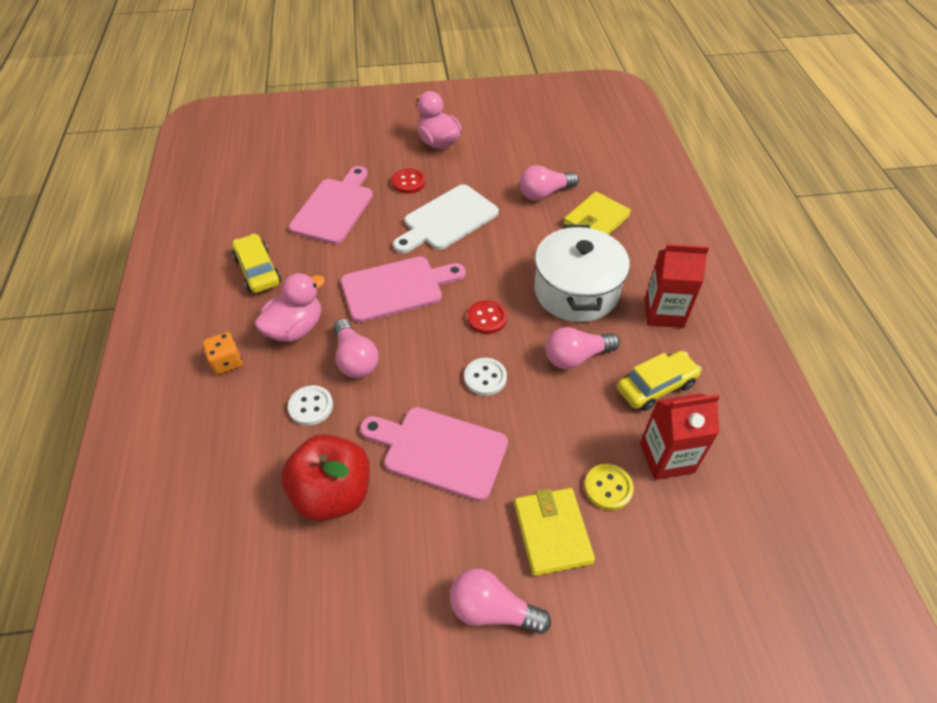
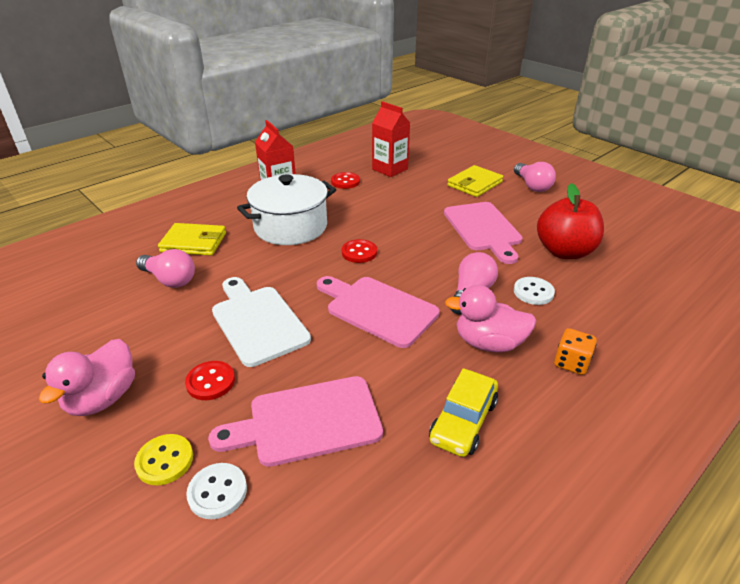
camera: 125 degrees left, 15 degrees down
white cutting board [393,184,499,253] -> white cutting board turned 135 degrees counterclockwise [212,277,311,367]
white button [464,358,507,396] -> white button moved to [186,463,247,519]
pink light bulb [545,327,620,369] -> none
yellow button [584,464,634,510] -> yellow button moved to [134,434,193,485]
yellow car [617,351,702,411] -> red button [331,172,360,189]

